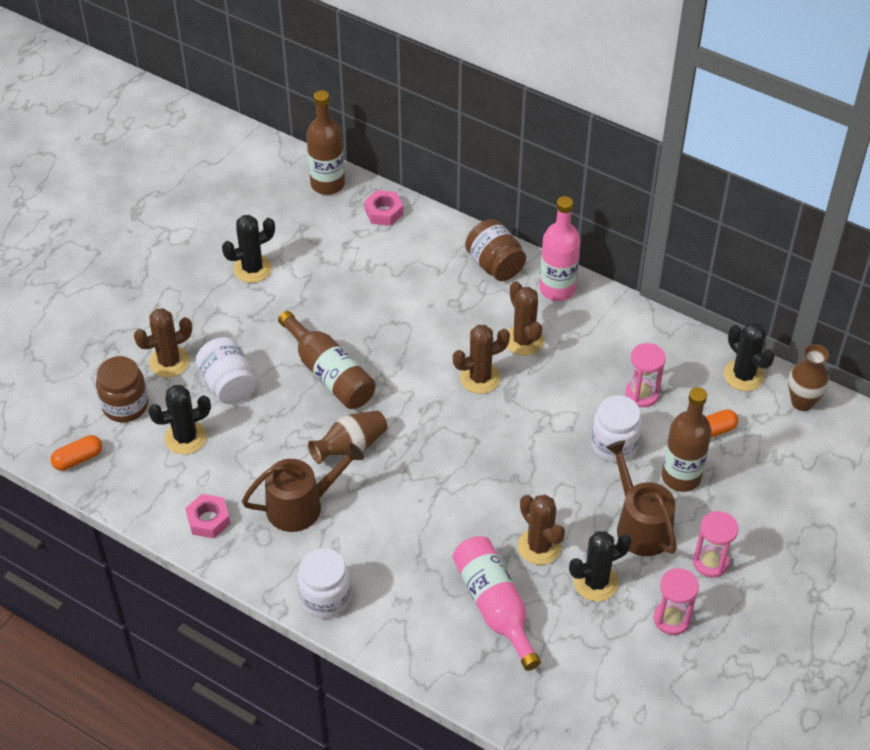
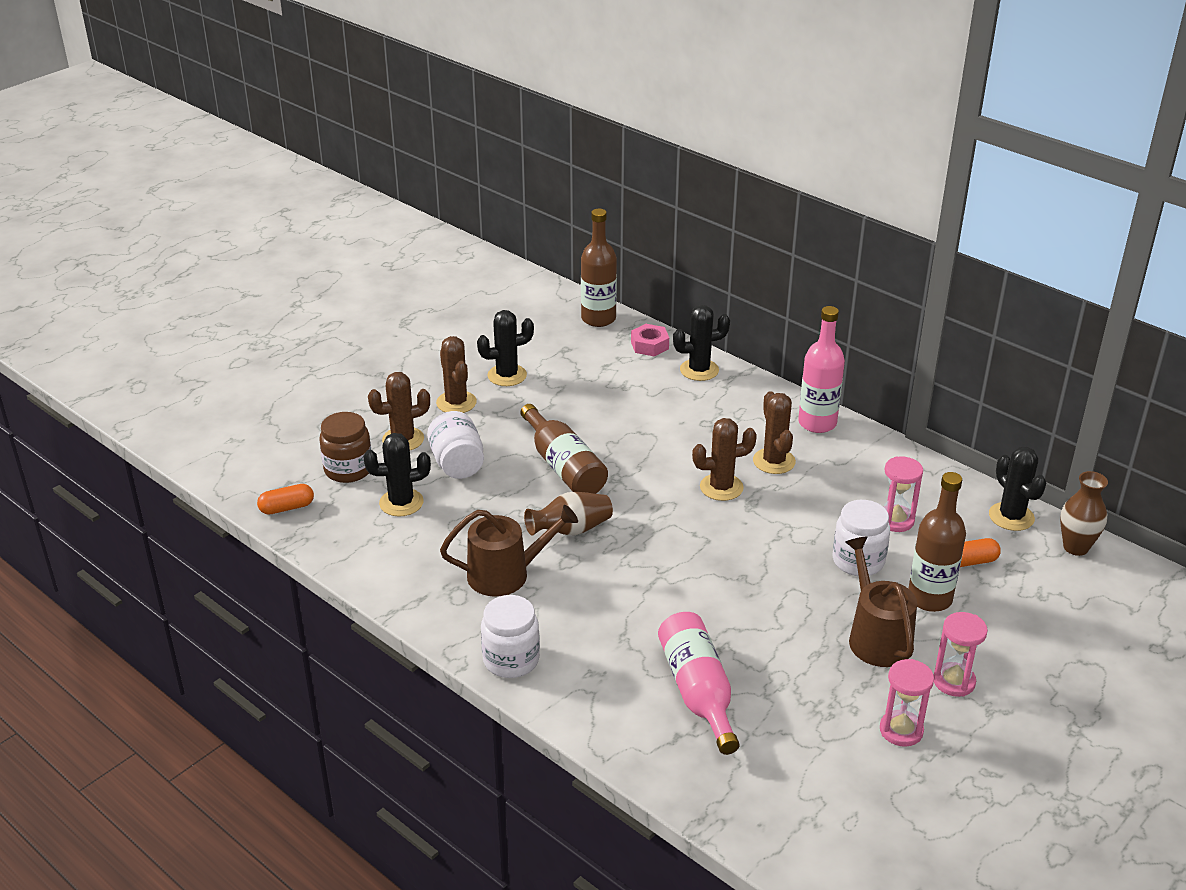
camera: 10 degrees right, 15 degrees down
pink nut [185,494,230,538] -> none
brown jar [465,219,526,281] -> none
brown cactus [518,495,565,565] -> brown cactus moved to [436,336,477,413]
black cactus [569,531,632,601] -> black cactus moved to [673,305,730,381]

